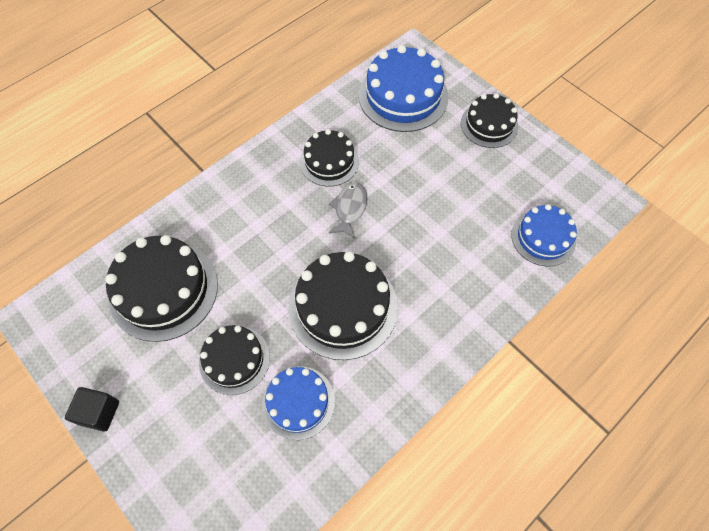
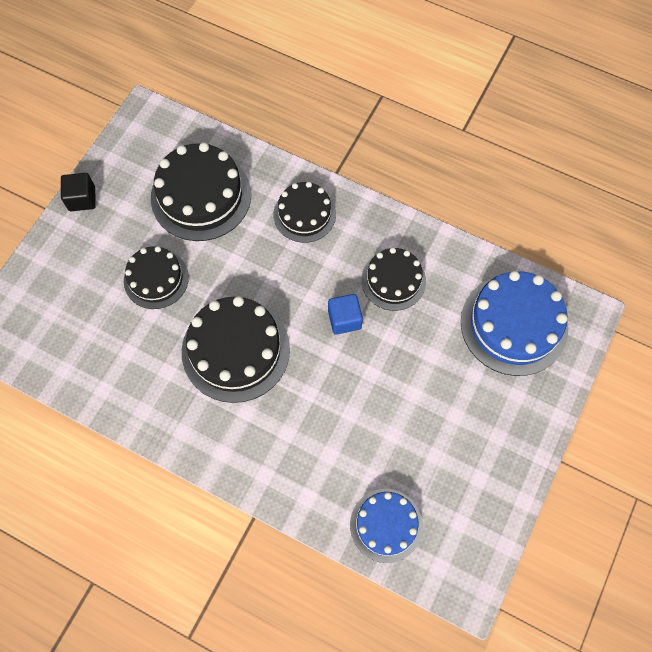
camera: 70 degrees right, 5 degrees up
blue cake [262,366,335,440] -> none
grey fish [329,183,368,239] -> blue cube [328,294,363,335]
black cake [461,93,518,148] -> black cake moved to [274,182,336,243]

